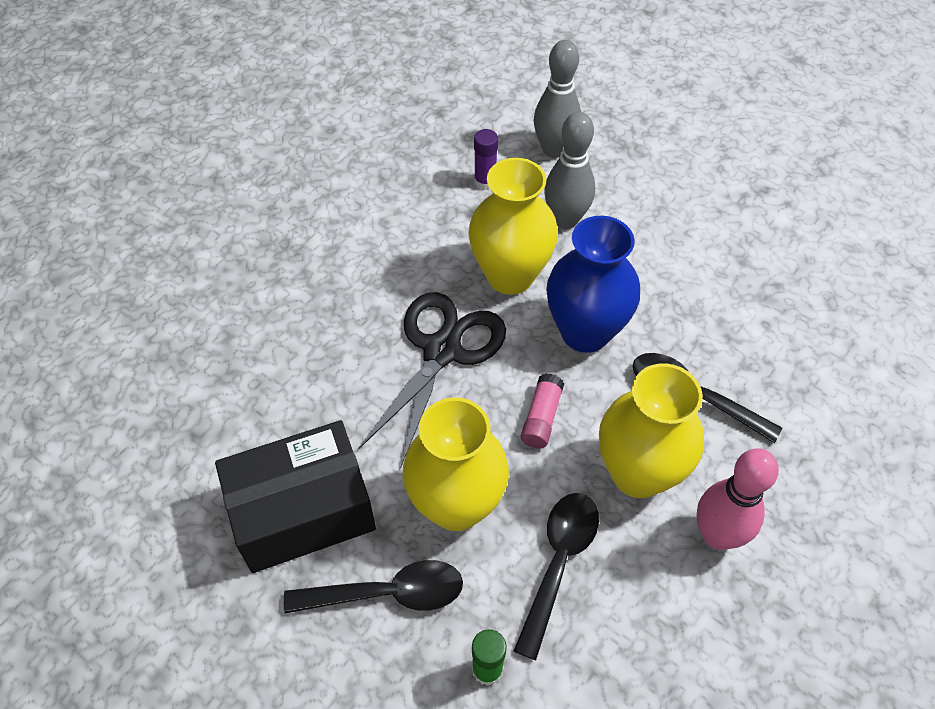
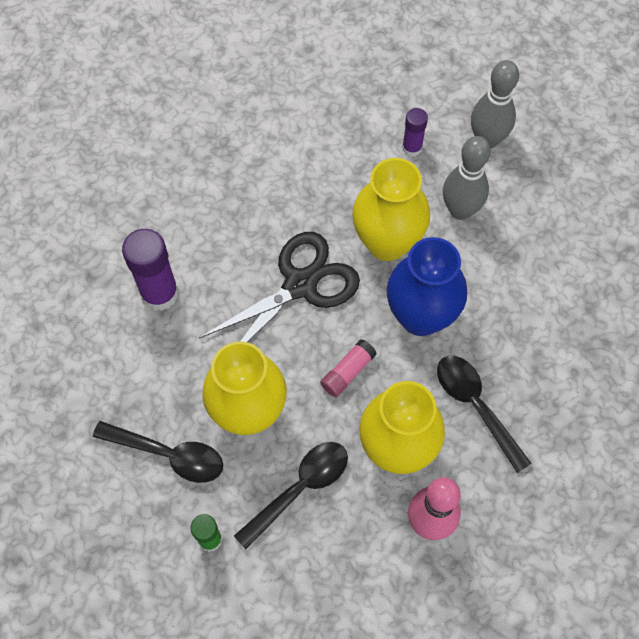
camera: 25 degrees right, 10 degrees up
black box [215,420,376,573] -> none
none -> purple glue stick [122,229,179,311]

